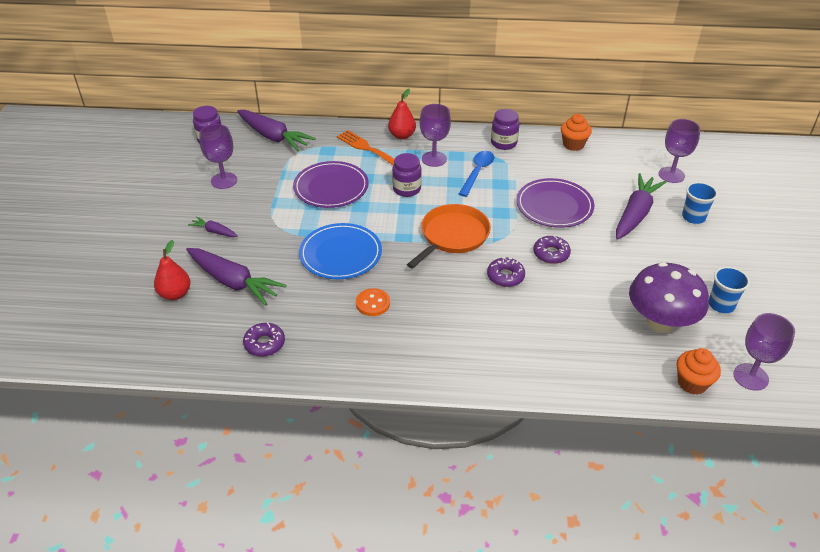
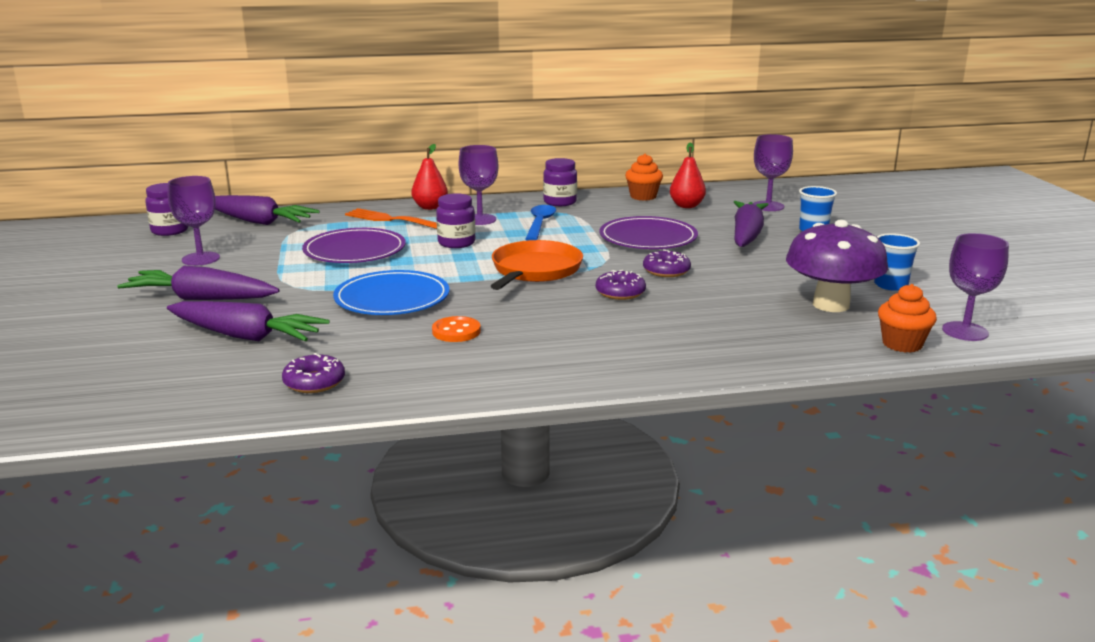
camera: 15 degrees left, 20 degrees down
red pear [154,240,191,300] -> red pear moved to [670,142,706,208]
purple carrot [188,216,238,237] -> purple carrot [117,266,279,300], size x2.04

